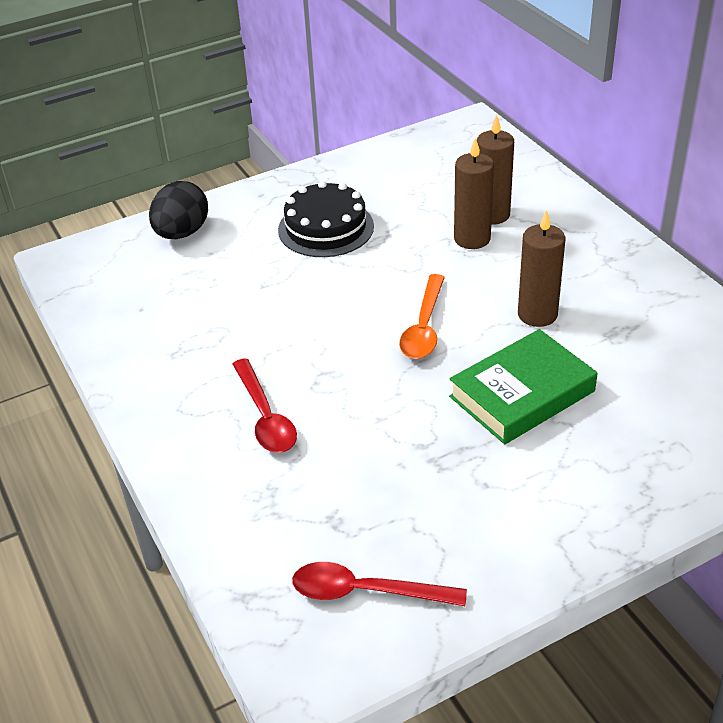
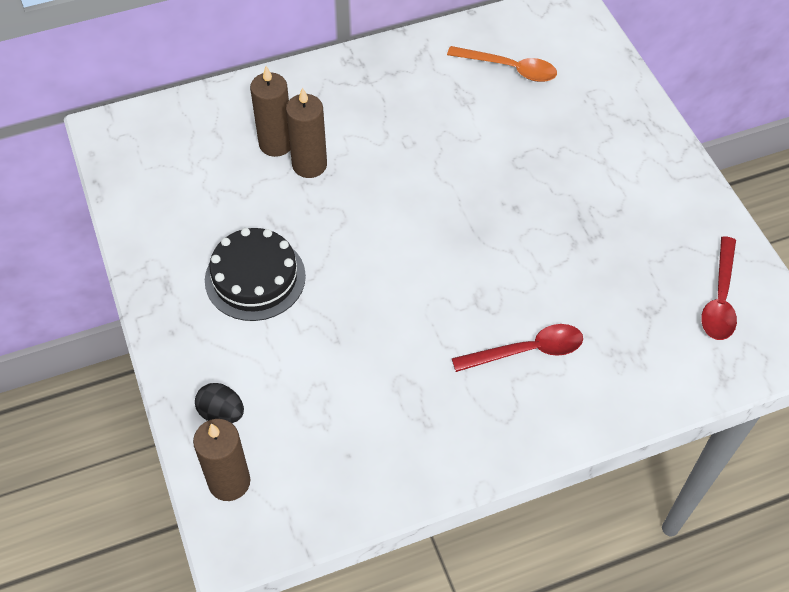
camera: 85 degrees left, 15 degrees up
black egg [149,181,208,239] -> black egg [195,383,244,423], size x0.64
orange spoon [399,274,445,359] -> orange spoon moved to [447,46,557,82]
green book [449,329,597,444] -> none
brown candle [518,209,566,327] -> brown candle moved to [193,419,250,501]

